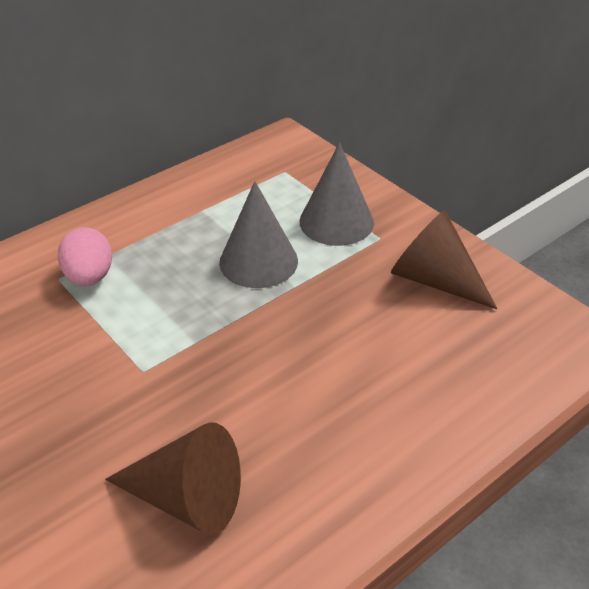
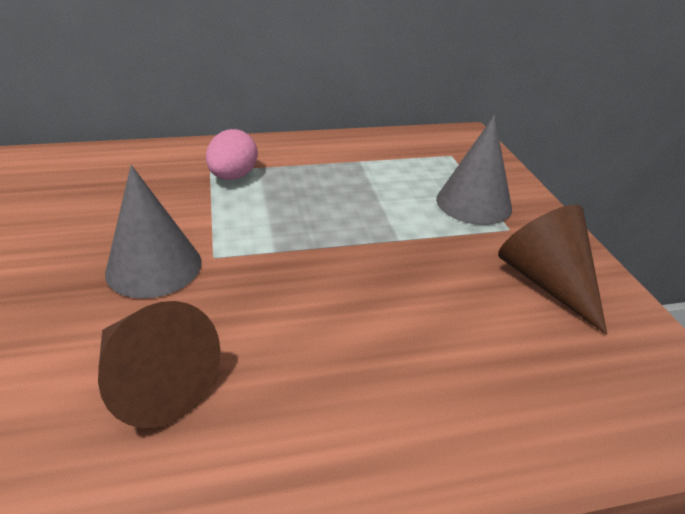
camera: 25 degrees right, 5 degrees down
grey cone [219,181,298,288] -> grey cone moved to [105,165,202,299]

